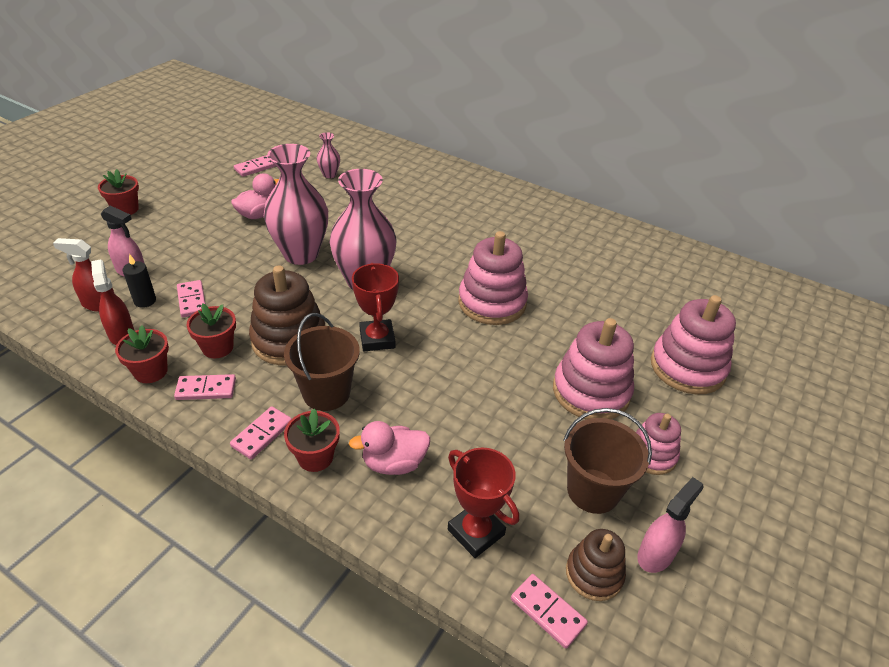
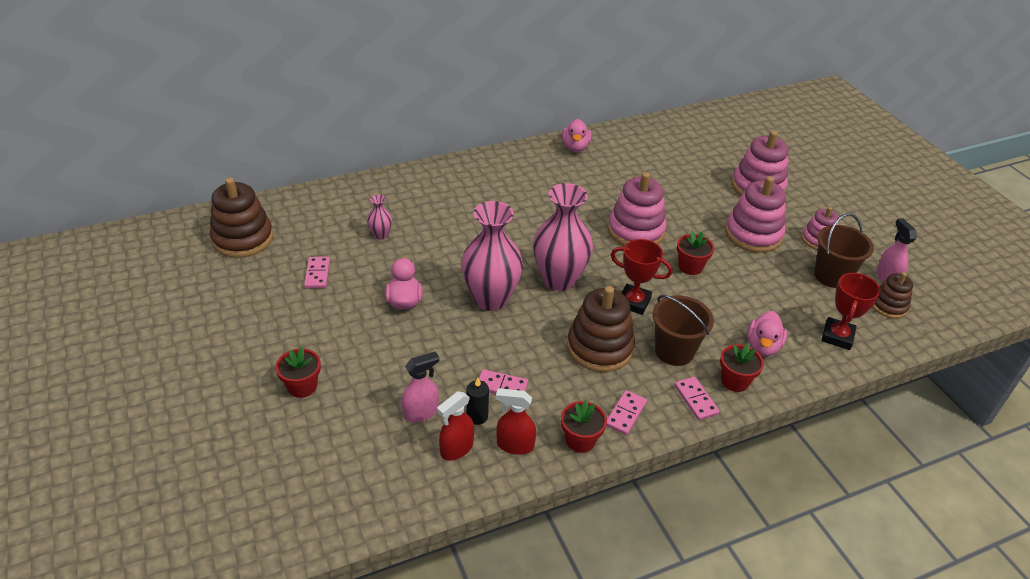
camera: 55 degrees left, 0 degrees up
red flower pot [186,303,236,358] -> red flower pot moved to [677,231,714,275]
red trophy [448,447,519,558] -> red trophy turned 60 degrees counterclockwise [821,273,880,350]
pink domino [511,574,588,649] -> none
none -> brown stacking toy [210,178,273,258]
none -> pink duck [562,119,592,152]

